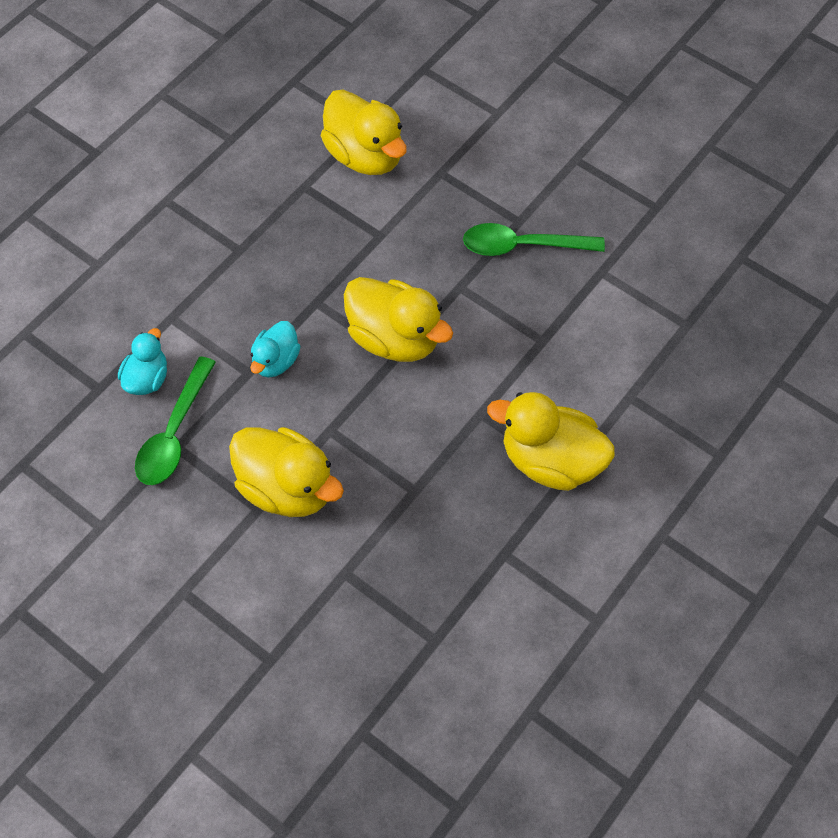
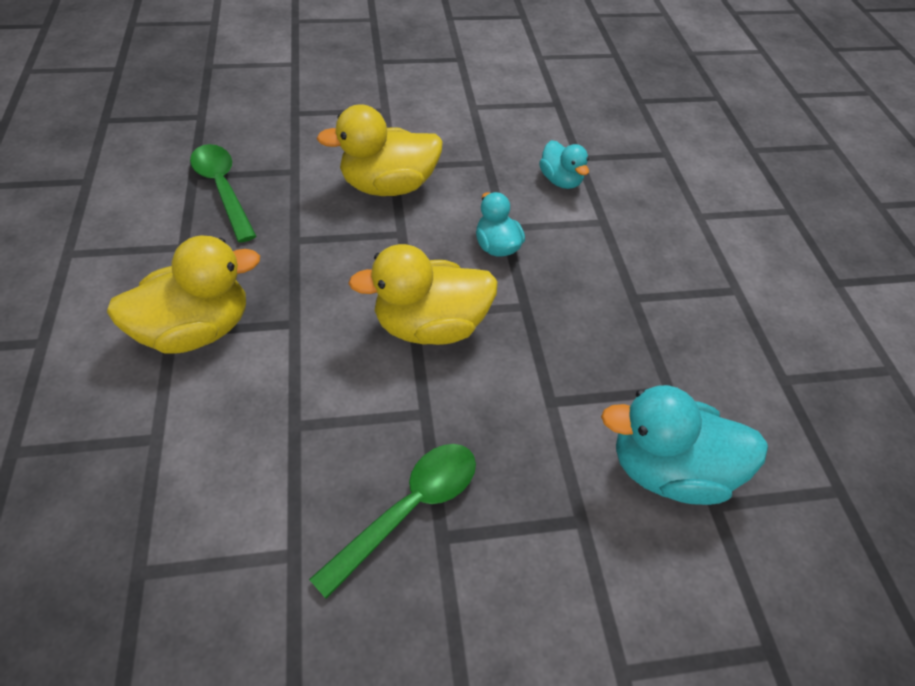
camera: 130 degrees right, 10 degrees down
green spoon [135,356,216,485] -> green spoon moved to [190,144,257,243]
yellow duck [321,90,407,175] -> turquoise duck [601,385,768,505]

